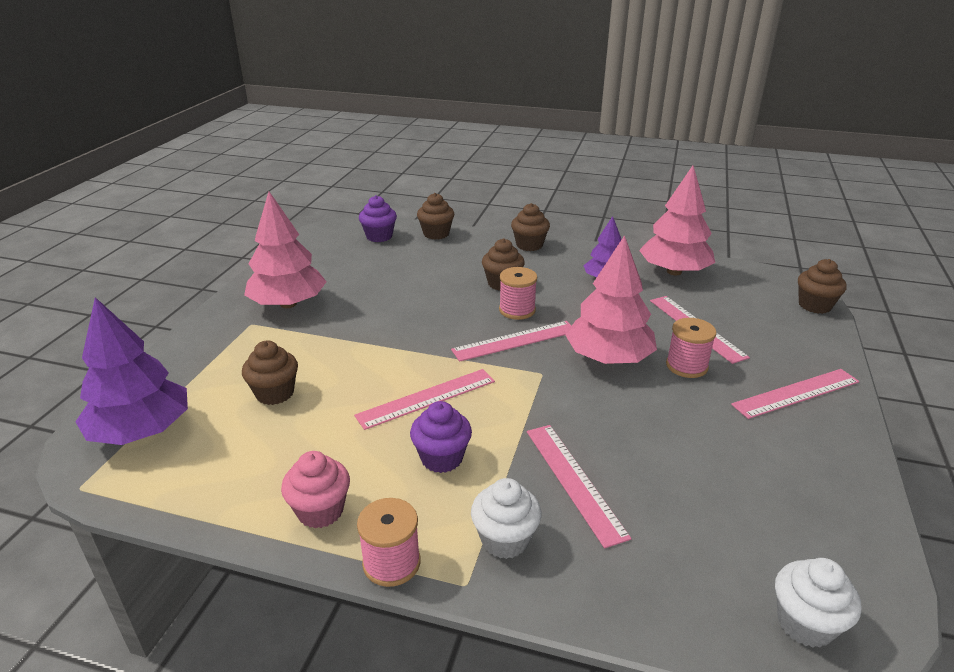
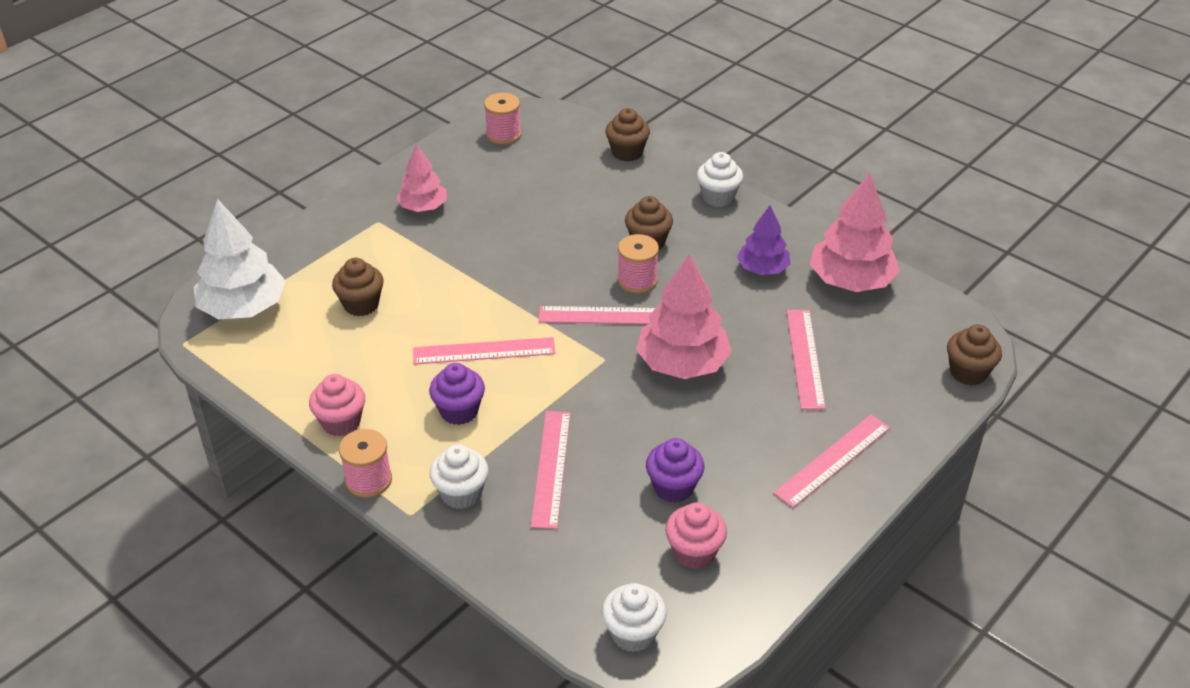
camera: 25 degrees right, 10 degrees up
purple tree [75,297,188,445] -> white tree [194,199,286,319]
pink tree [244,191,327,308] -> pink tree [396,144,447,212], size x0.61
purple cupcake [359,195,397,242] -> purple cupcake moved to [646,438,705,503]
brown cupcake [511,203,550,251] -> white cupcake [697,152,743,207]
pink spool [666,318,717,378] -> pink spool moved to [484,93,521,145]
pink ruler [731,369,860,419] -> pink ruler turned 45 degrees counterclockwise [773,414,890,508]
none -> pink cupcake [665,502,727,569]

